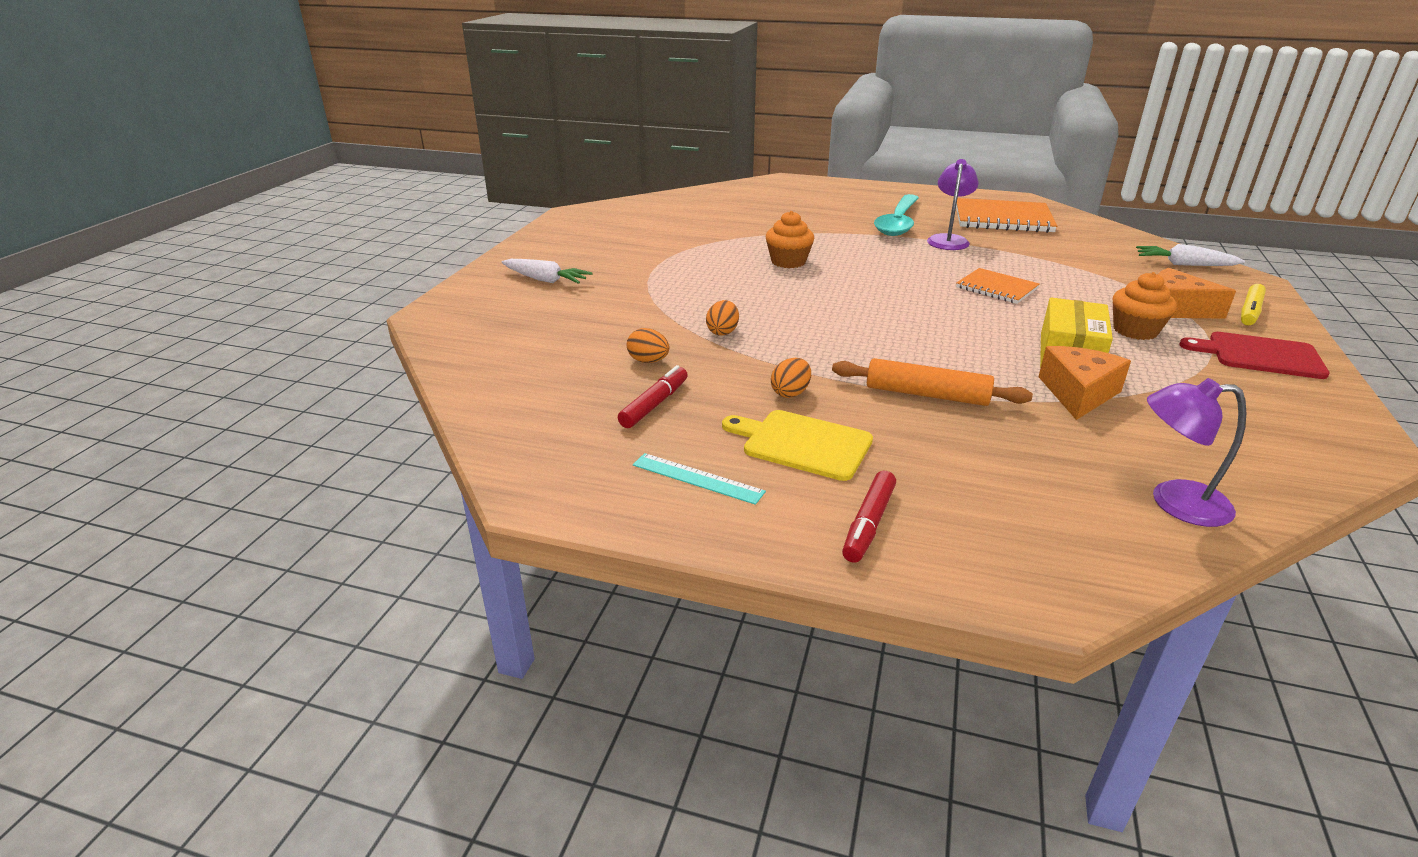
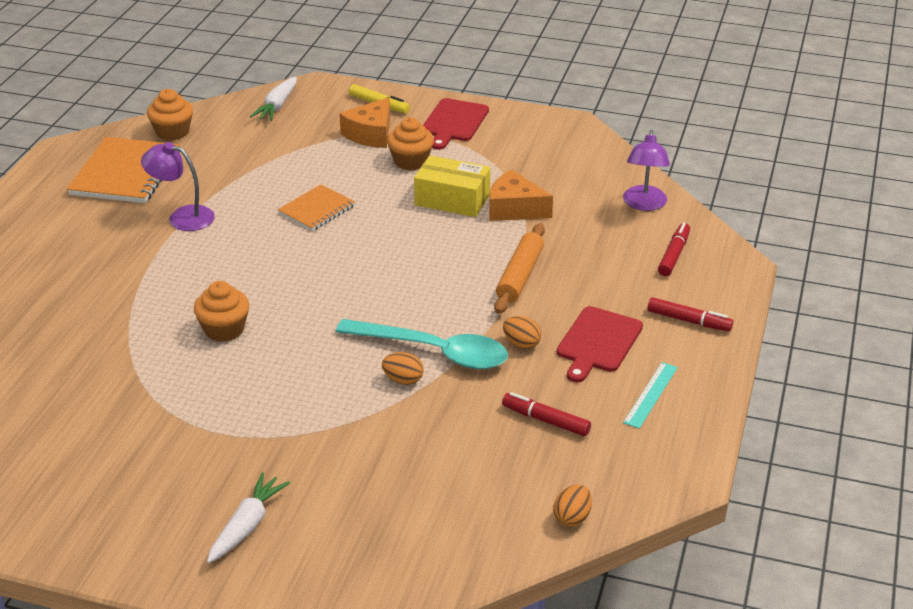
camera: 90 degrees left, 5 degrees up
orange egg [627,328,669,363] -> orange egg moved to [554,485,592,527]
yellow cutting board [722,410,873,481] -> red cutting board [557,306,643,382]
turquoise spoon [874,194,919,236] -> turquoise spoon moved to [336,319,508,369]
none -> orange cupcake [147,89,193,141]
none -> red marker [658,223,690,276]

